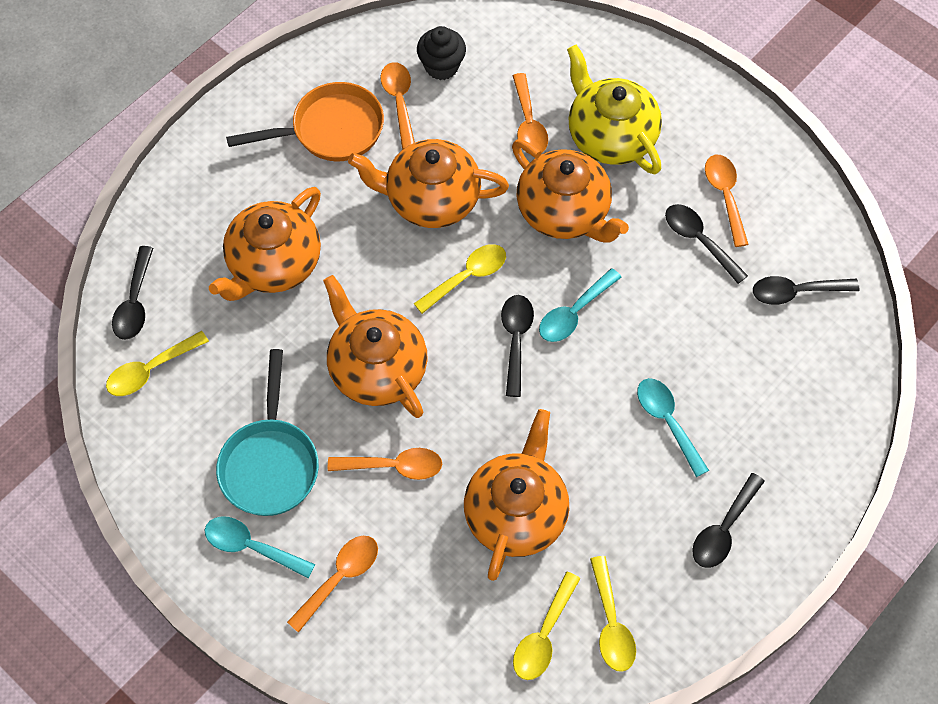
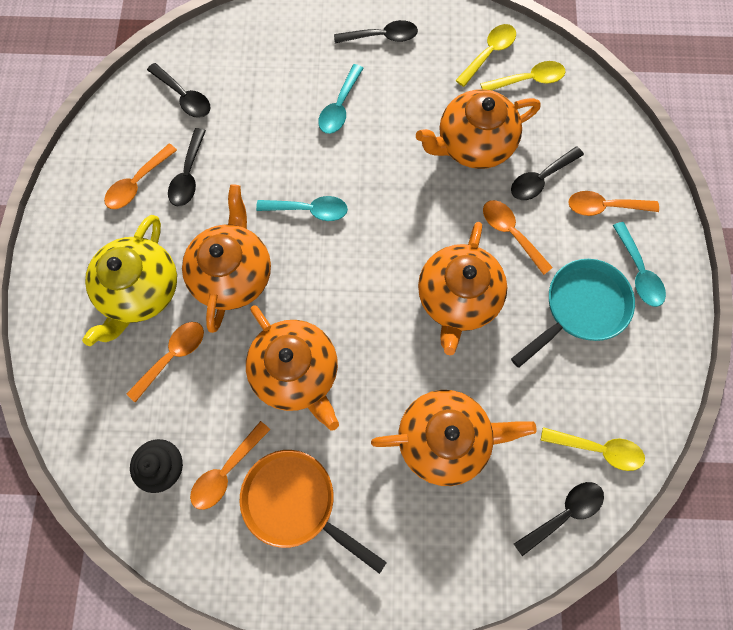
camera: 130 degrees left, 10 degrees up
yellow spoon [414,244,506,314] -> none
black spoon [501,295,534,397] -> black spoon moved to [511,146,584,200]

